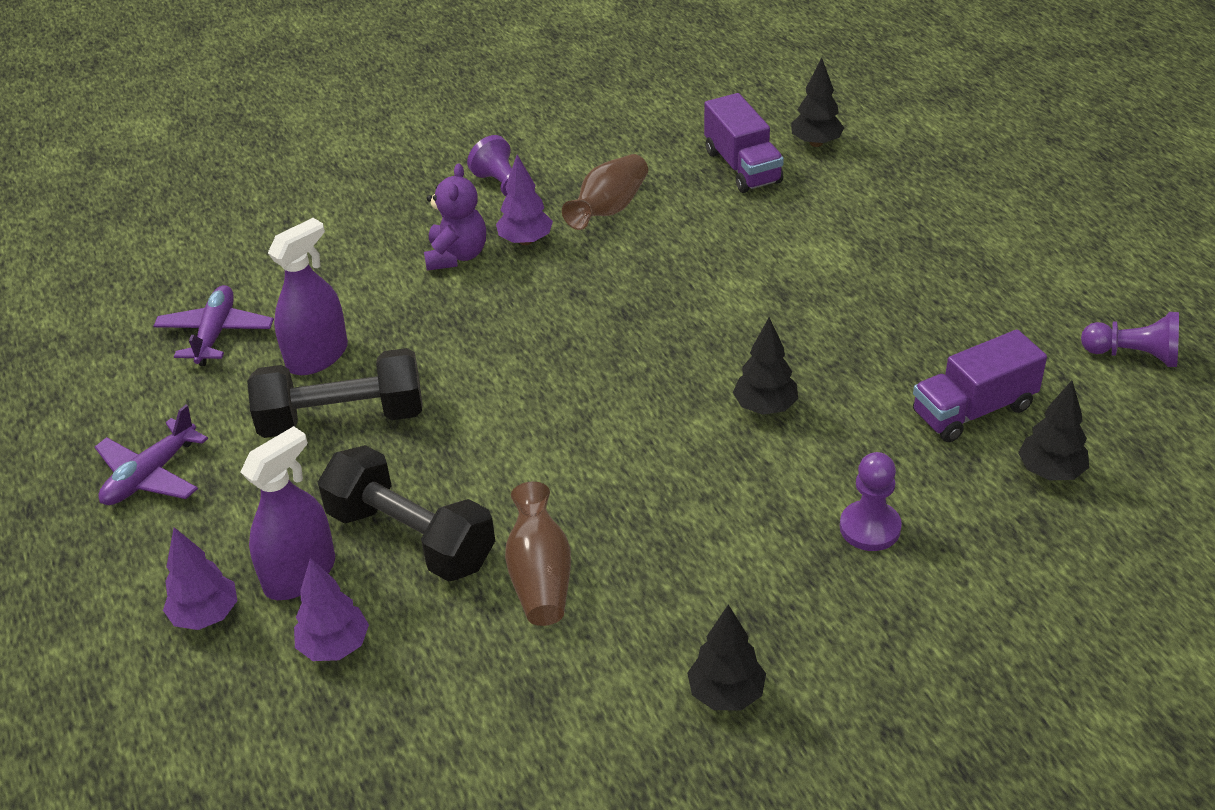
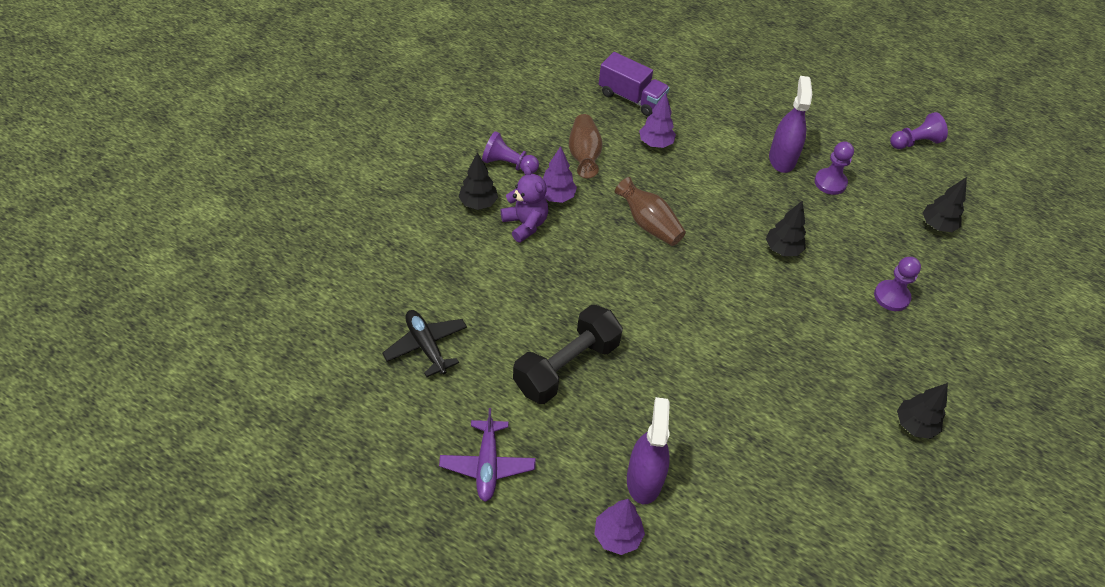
camera: 40 degrees left, 10 degrees up
purple plane [153,285,274,366] -> black plane [382,310,467,377]
purple spray bottle [268,218,348,375] -> purple spray bottle moved to [769,76,812,173]
purple tree [294,558,369,661] -> purple tree moved to [639,93,676,148]
black dumbbell [318,445,495,582] -> none
brown vase [505,482,571,626] -> brown vase moved to [615,177,686,246]
black tree [791,58,844,147] -> black tree moved to [459,152,498,210]
purple truck [913,329,1047,442] -> none
none -> purple pawn [814,141,854,195]

